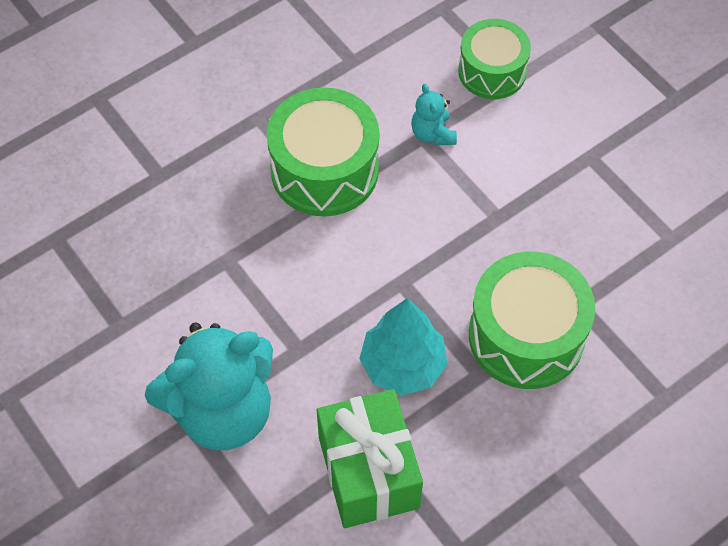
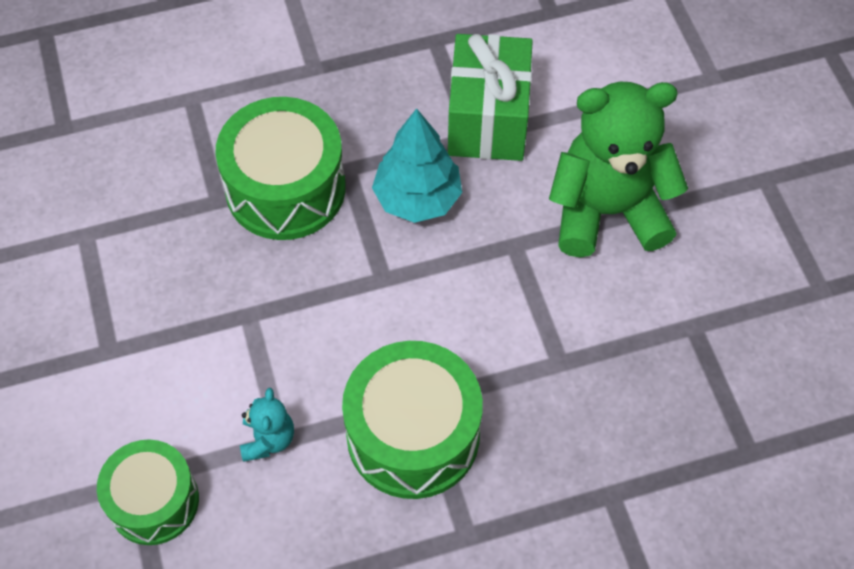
camera: 160 degrees left, 0 degrees up
turquoise teddy bear [145,323,273,450] -> green teddy bear [549,82,688,258]

